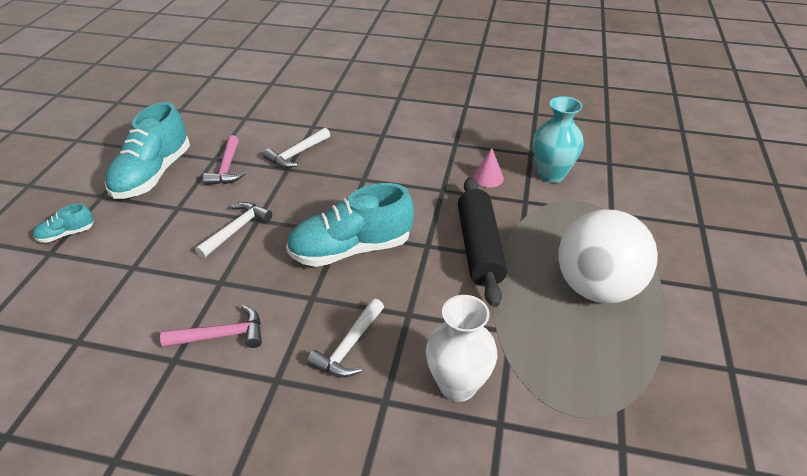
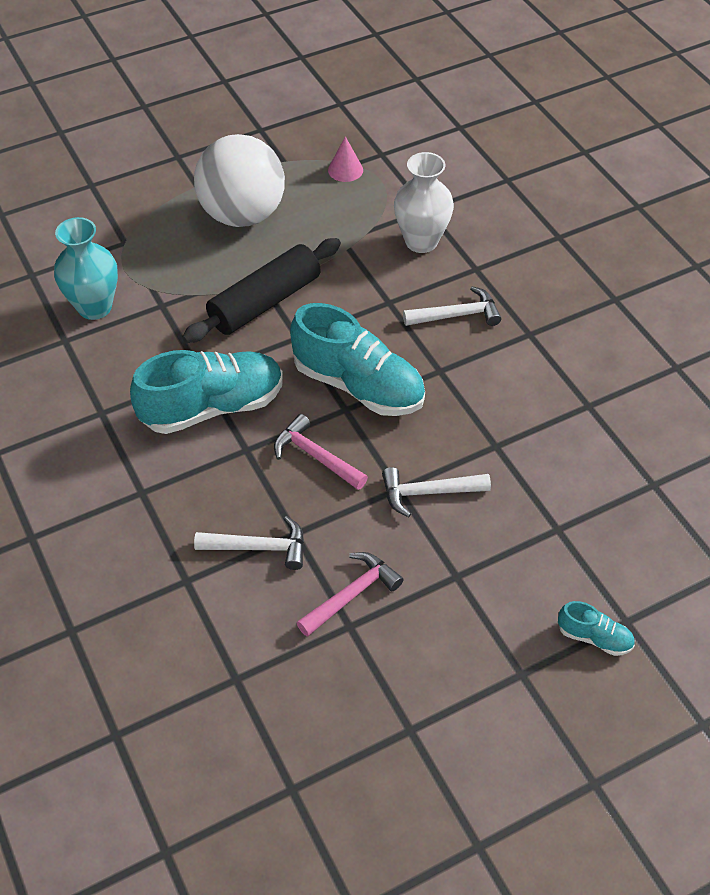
camera: 130 degrees left, 10 degrees up
turquoise shoe [105,102,190,199] -> turquoise shoe moved to [130,350,283,434]
pink hammer [160,305,262,348] -> pink hammer moved to [274,414,368,490]
pink cone [473,148,504,187] -> pink cone moved to [328,136,363,182]

